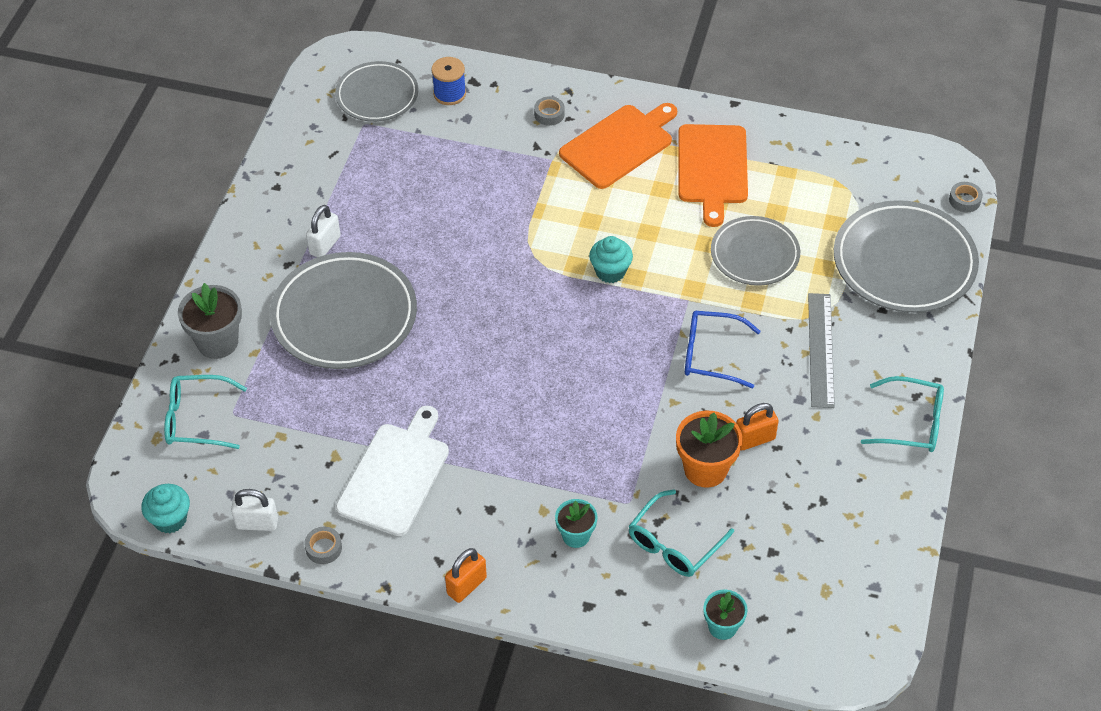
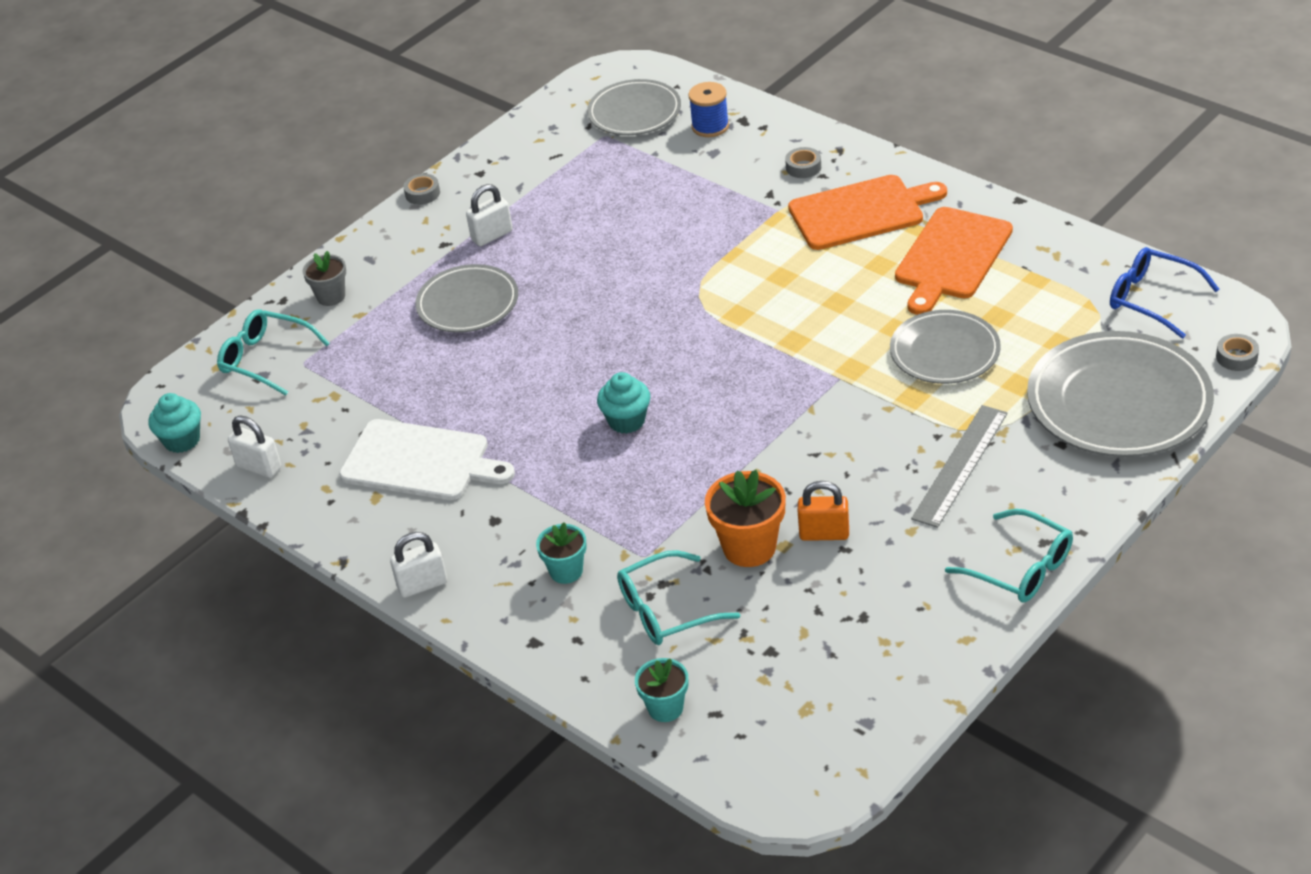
camera: 30 degrees right, 10 degrees down
grey flower pot [178,283,242,359] -> grey flower pot [303,251,346,306], size x0.63
grey plate [270,252,417,369] -> grey plate [415,264,518,333], size x0.62
grey tape [304,527,342,564] -> grey tape moved to [403,174,440,205]
white cutting board [336,406,449,536] -> white cutting board turned 60 degrees clockwise [339,419,515,500]
orange padlock [445,548,487,603] -> white padlock [390,532,447,598]
turquoise cupcake [589,236,633,283] -> turquoise cupcake moved to [597,372,651,434]
blue glasses [685,311,761,388] -> blue glasses moved to [1110,247,1219,338]

